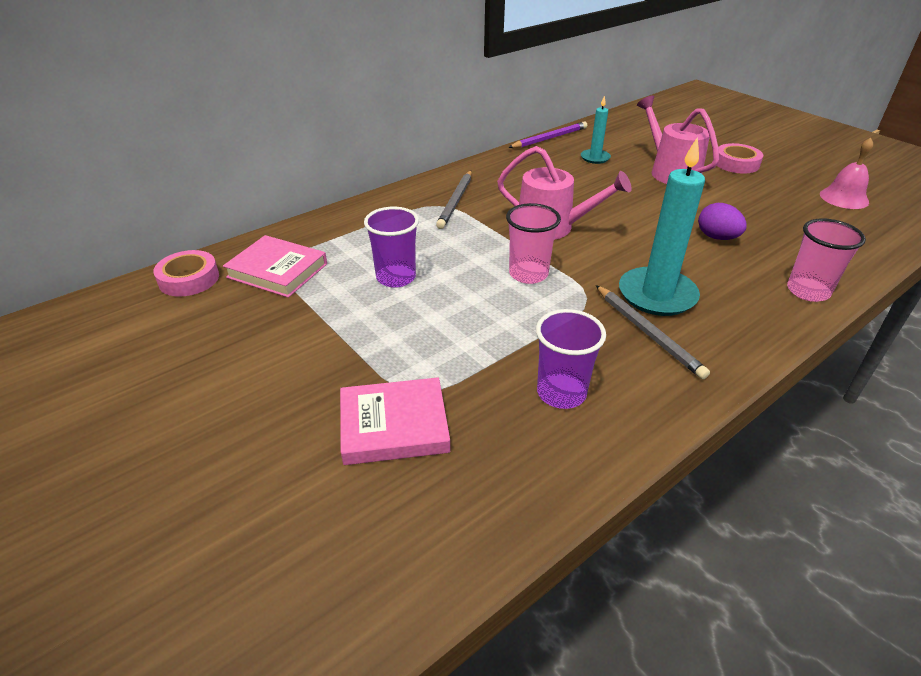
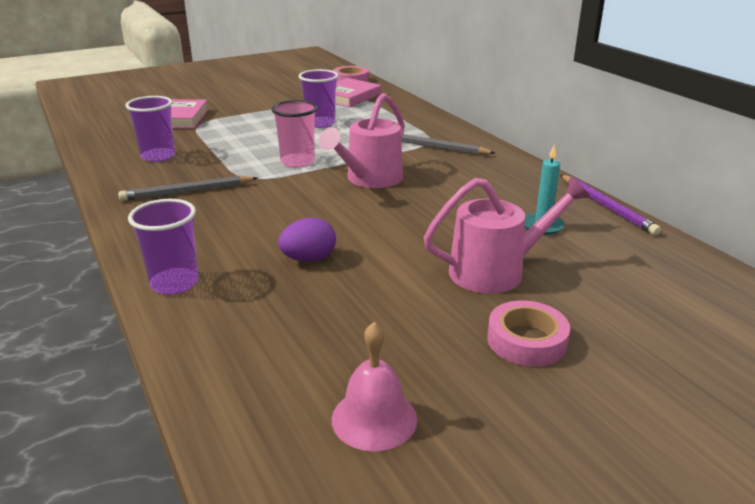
camera: 100 degrees right, 10 degrees down
turquoise candle [619,137,705,316] -> none
pink cup [787,218,866,302] -> purple cup [128,199,199,294]

